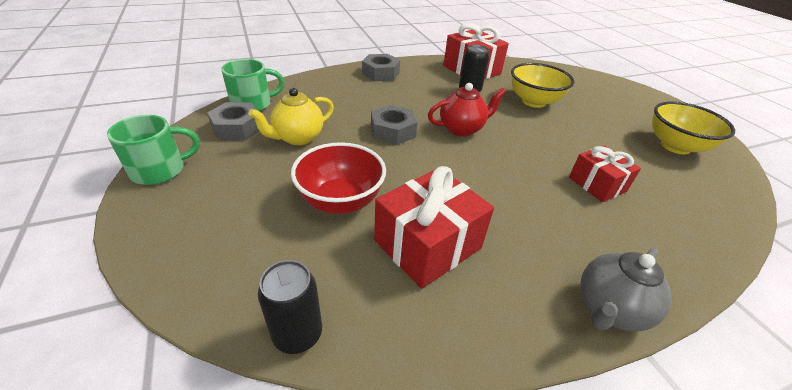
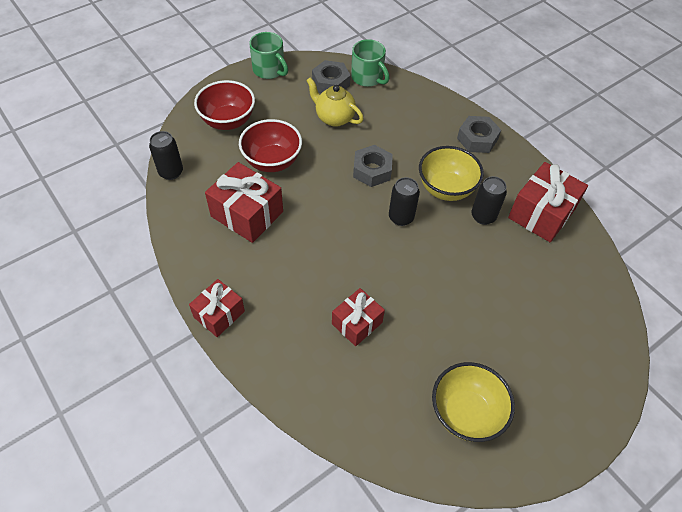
camera: 75 degrees right, 15 degrees up
red teapot [428,83,506,137] -> black can [389,177,420,226]
yellow bowl [511,63,574,108] -> yellow bowl moved to [419,146,484,201]
grey teapot [580,248,672,331] -> red gift [189,279,245,337]
none -> red bowl [194,80,255,130]

